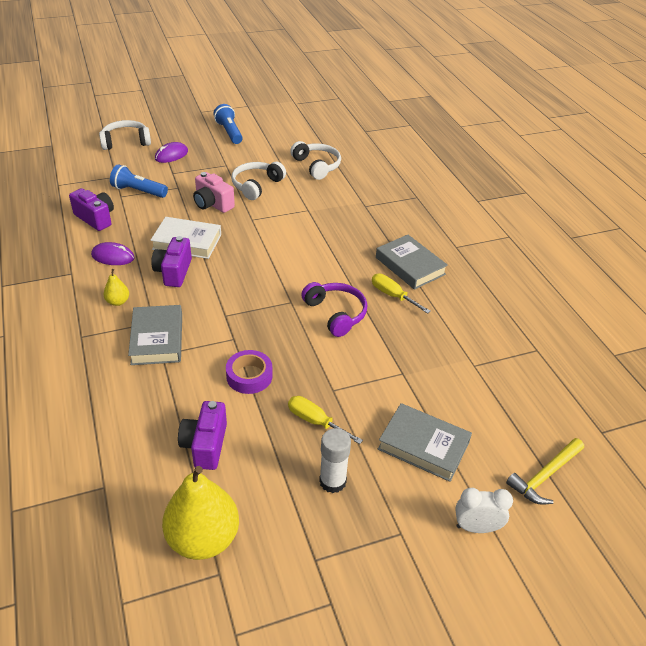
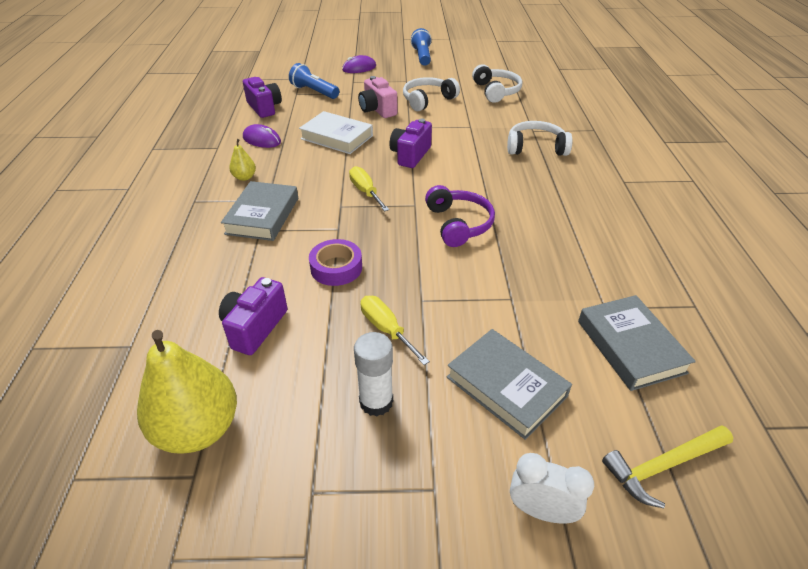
camera: 20 degrees right, 0 degrees up
white headphones [99,120,151,150] -> white headphones moved to [507,121,573,156]
purple camera [151,236,192,287] -> purple camera moved to [389,119,432,168]
yellow screwdriver [372,274,431,314] -> yellow screwdriver moved to [349,166,389,211]
grey book [376,235,448,290] -> grey book moved to [578,295,696,391]

